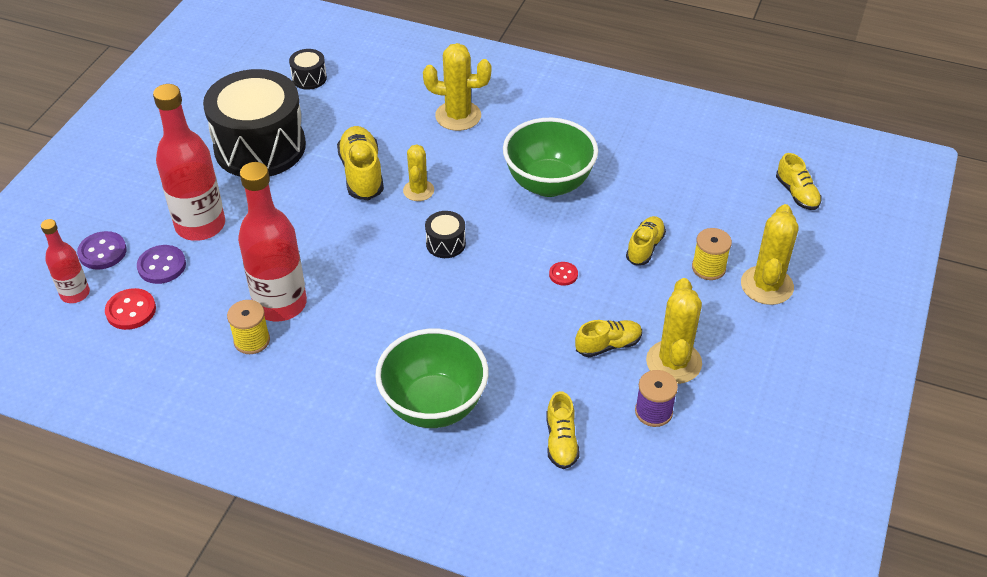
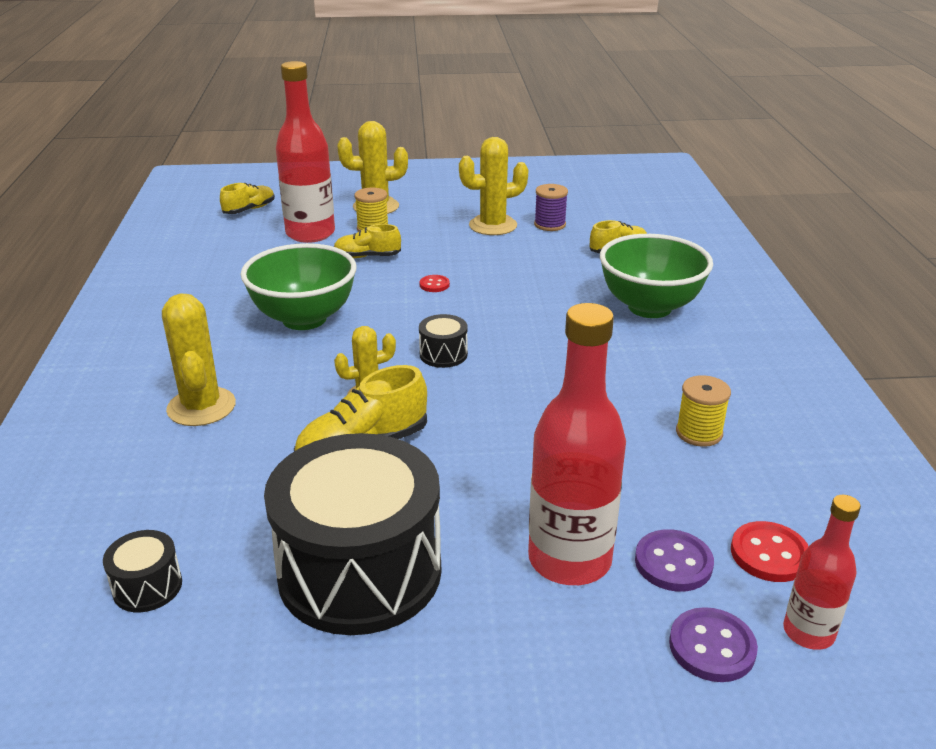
camera: 115 degrees left, 15 degrees down
red bottle [238,162,307,322] -> red bottle moved to [276,61,335,243]
yellow shoe [575,320,642,357] -> none

